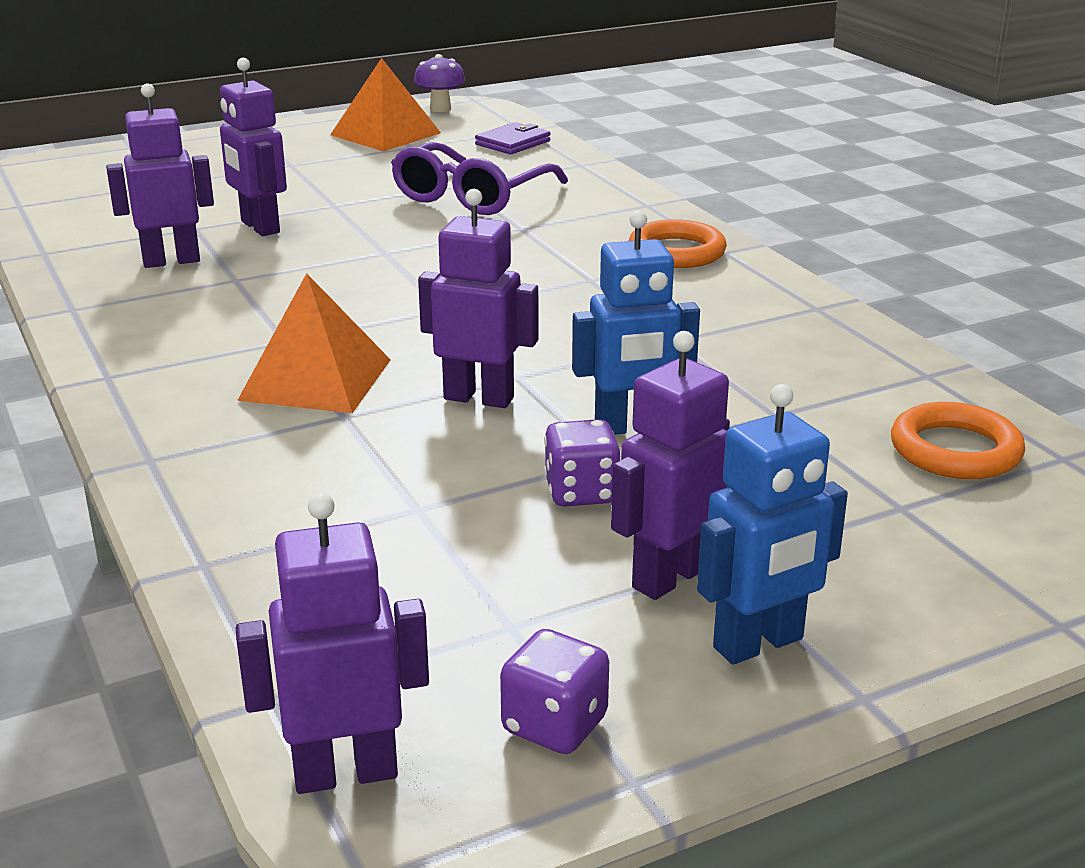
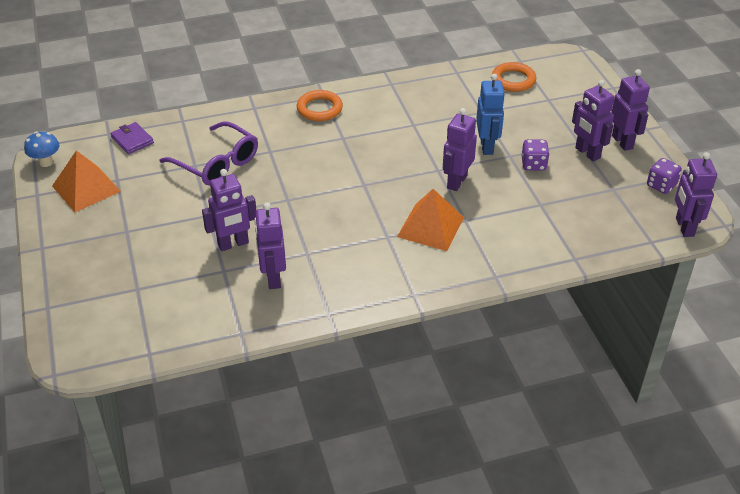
camera: 80 degrees left, 15 degrees up
purple mushroom [414,54,465,112] -> blue mushroom [24,131,59,167]
blue robot [697,384,848,665] -> purple robot [611,69,650,151]

